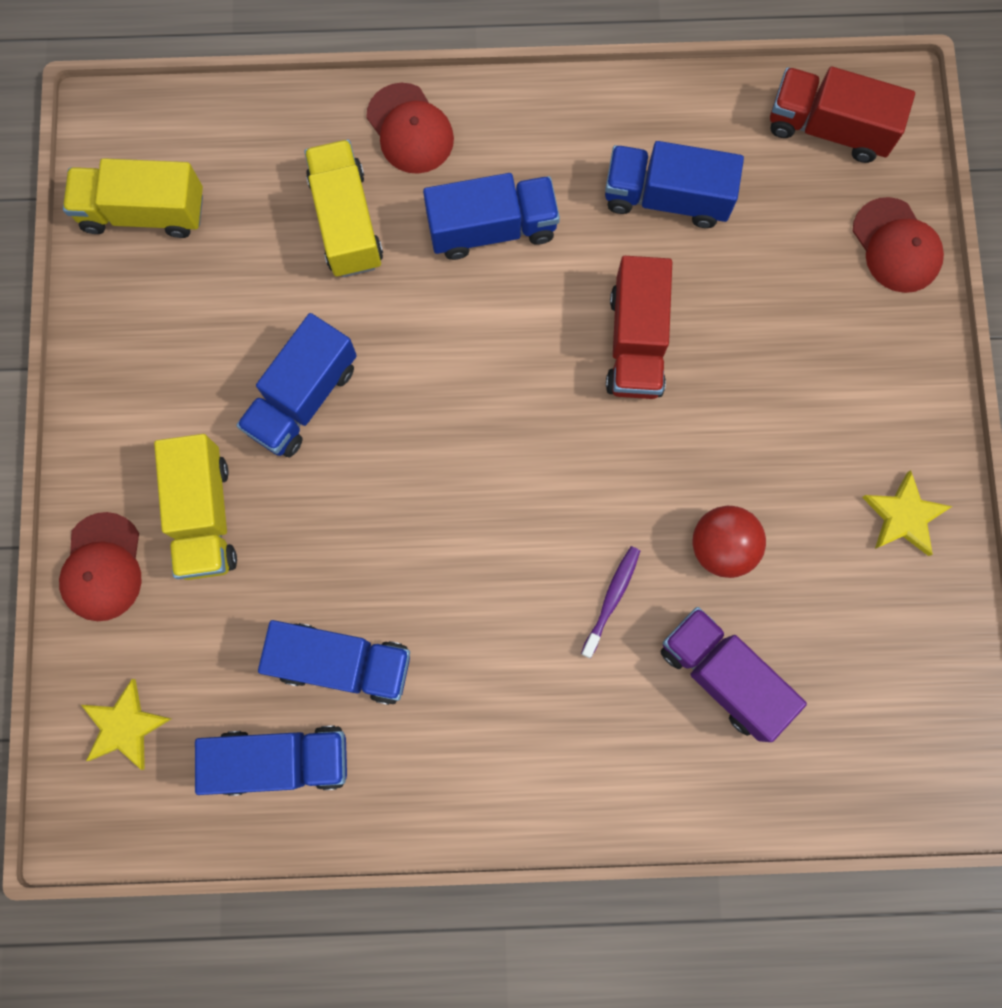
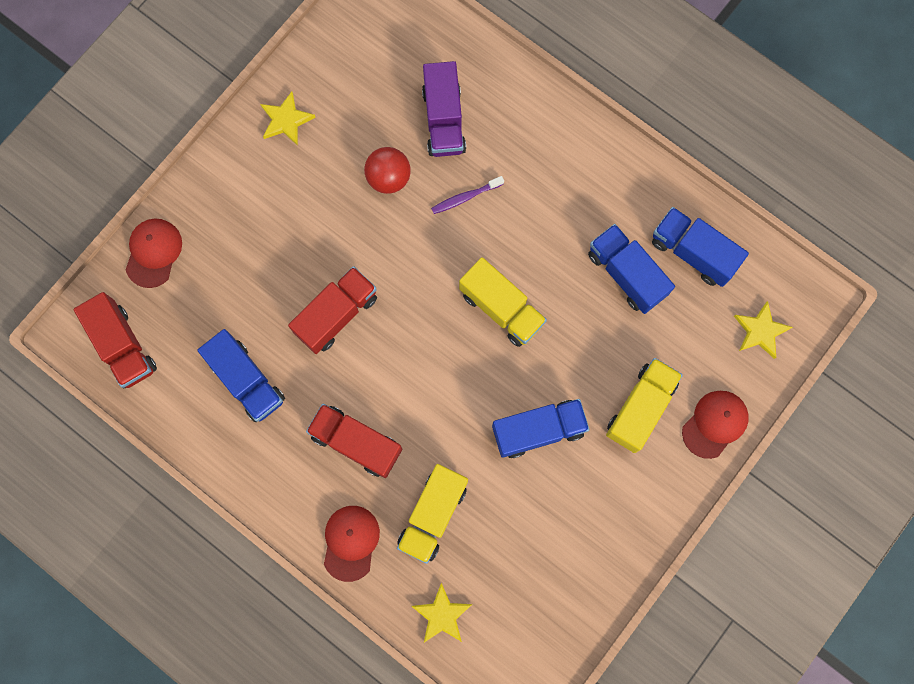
camera: 140 degrees left, 0 degrees up
yellow truck [63,158,203,238] -> yellow truck moved to [459,257,547,347]
blue truck [423,173,560,260] -> red truck [306,404,402,478]
none -> yellow star [412,583,472,642]

